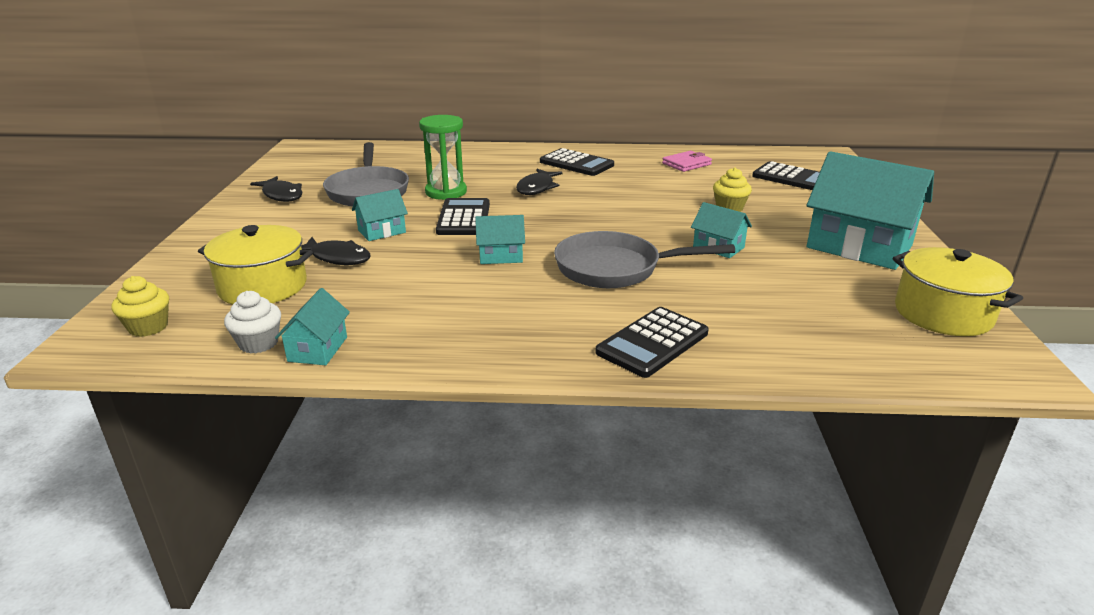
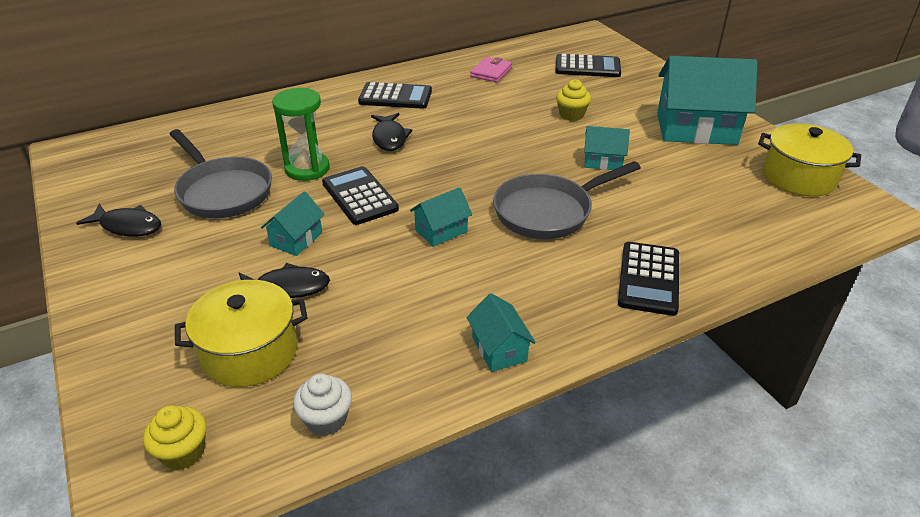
camera: 30 degrees left, 10 degrees up
turquoise house [275,288,350,365] -> turquoise house moved to [467,293,536,372]

